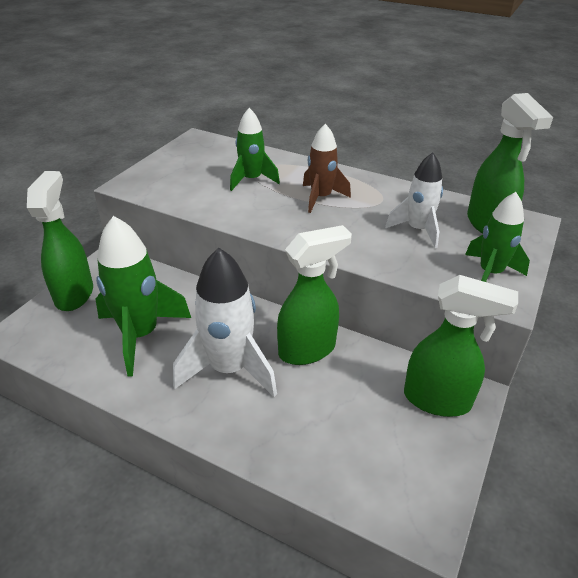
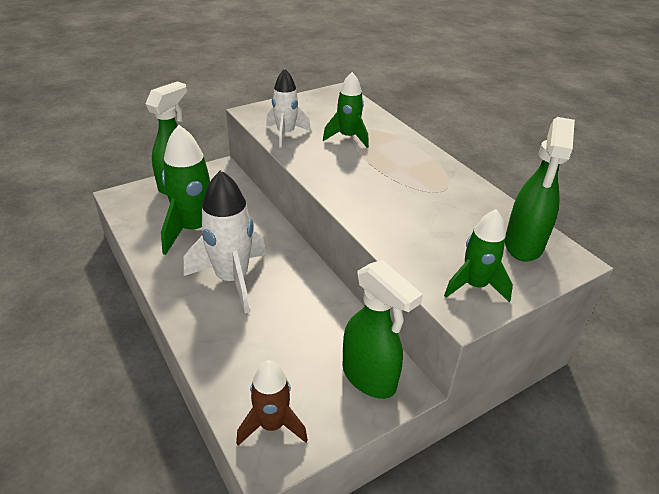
camera: 30 degrees right, 0 degrees up
green spray bottle [277,225,352,365] -> none
brown rocket [303,124,351,213] -> brown rocket moved to [236,360,308,445]
white rocket [385,152,443,248] -> white rocket moved to [266,69,311,148]

